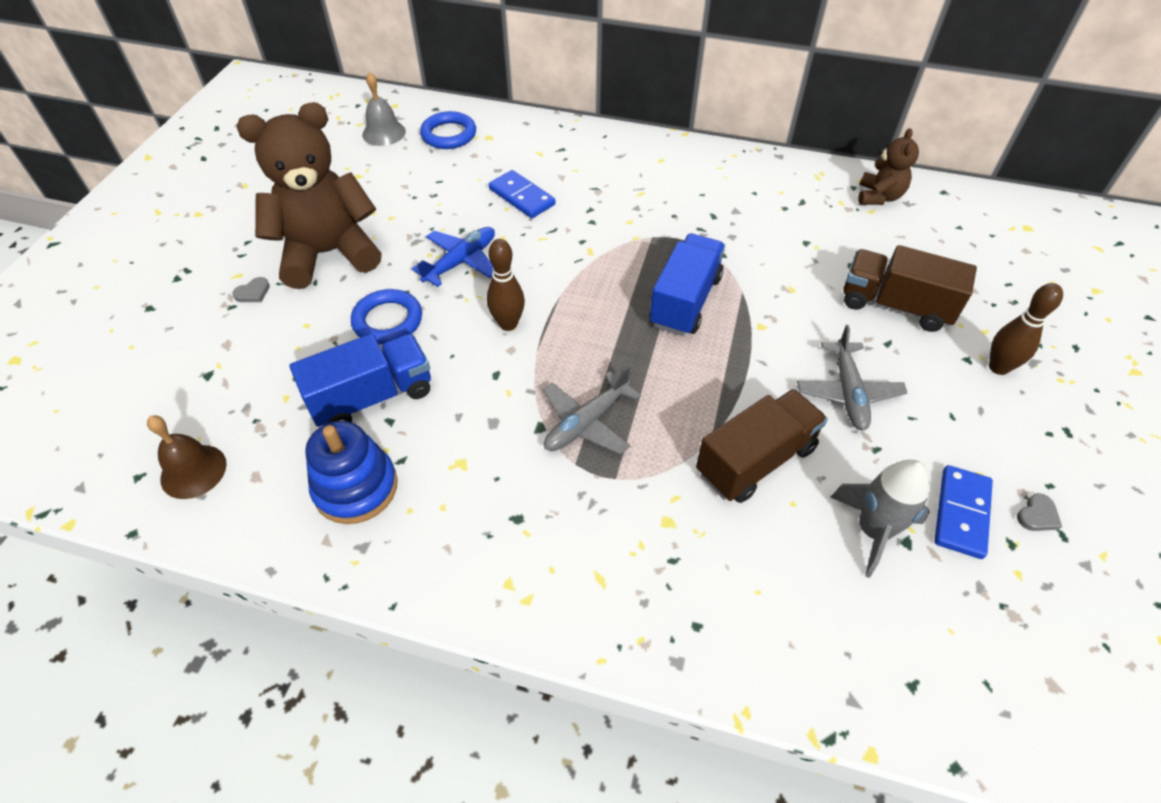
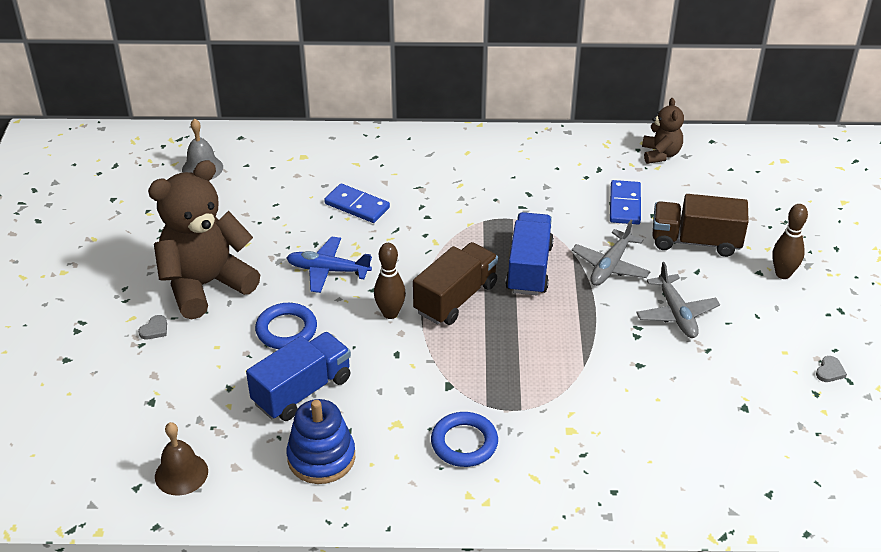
camera: 15 degrees left, 10 degrees down
blue plane [412,227,495,287] -> blue plane turned 105 degrees counterclockwise [286,236,372,293]
blue ring [420,111,476,149] -> blue ring moved to [431,412,498,467]
grey plane [543,366,641,455] -> grey plane moved to [572,220,651,286]
brown truck [696,389,828,503] -> brown truck moved to [413,242,498,325]
grey rocket [830,459,930,578] -> none
blue domino [934,465,993,559] -> blue domino moved to [610,180,641,224]

